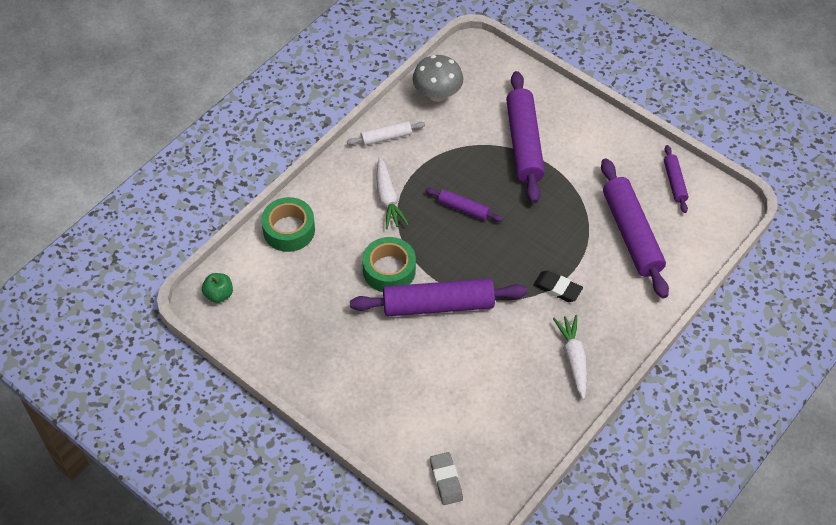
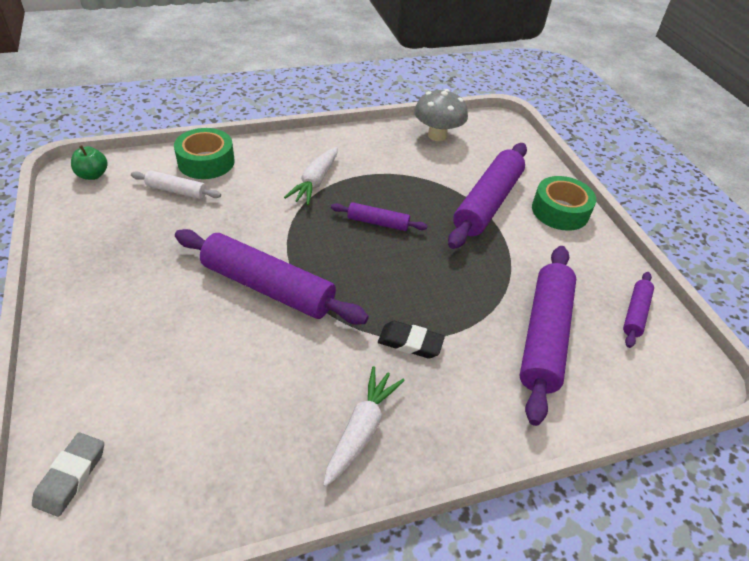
camera: 30 degrees right, 10 degrees down
white rolling pin [347,121,425,146] -> white rolling pin moved to [131,170,221,199]
green tape [362,237,416,292] -> green tape moved to [532,176,596,231]
purple rolling pin [425,188,503,222] -> purple rolling pin turned 45 degrees counterclockwise [331,202,428,231]
black eraser [533,270,583,302] -> black eraser turned 45 degrees counterclockwise [378,321,445,358]

